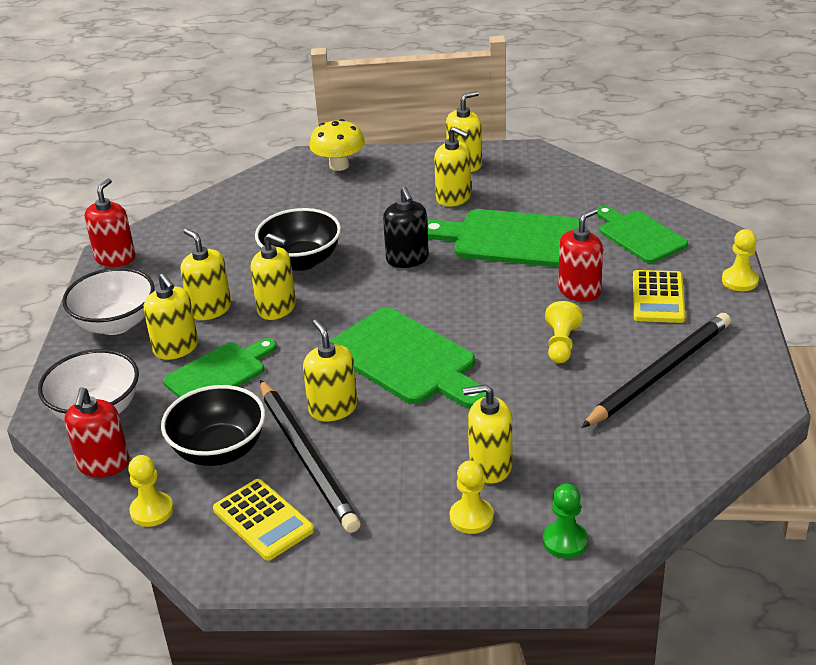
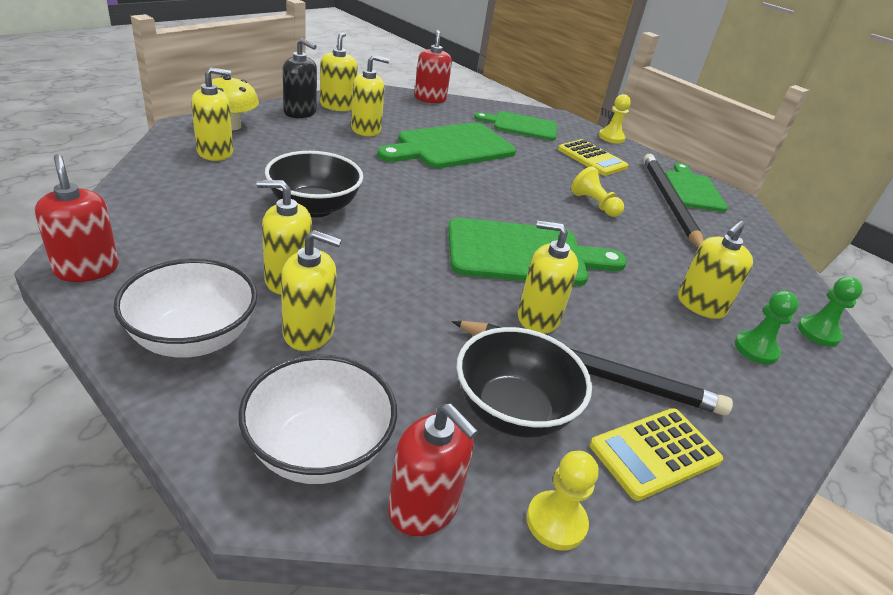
camera: 55 degrees left, 0 degrees up
green cutting board [163,338,277,398] -> green cutting board moved to [665,163,728,212]
yellow calculator [213,479,314,560] -> yellow calculator turned 150 degrees clockwise [590,408,723,501]
yellow soap dispenser [250,233,296,320] -> yellow soap dispenser moved to [191,67,233,161]
black soap dispenser [383,187,429,268] -> black soap dispenser moved to [283,38,317,118]
yellow pawn [450,460,494,534] -> green pawn [735,291,799,365]
red soap dispenser [558,208,603,302] -> red soap dispenser moved to [414,30,452,103]

